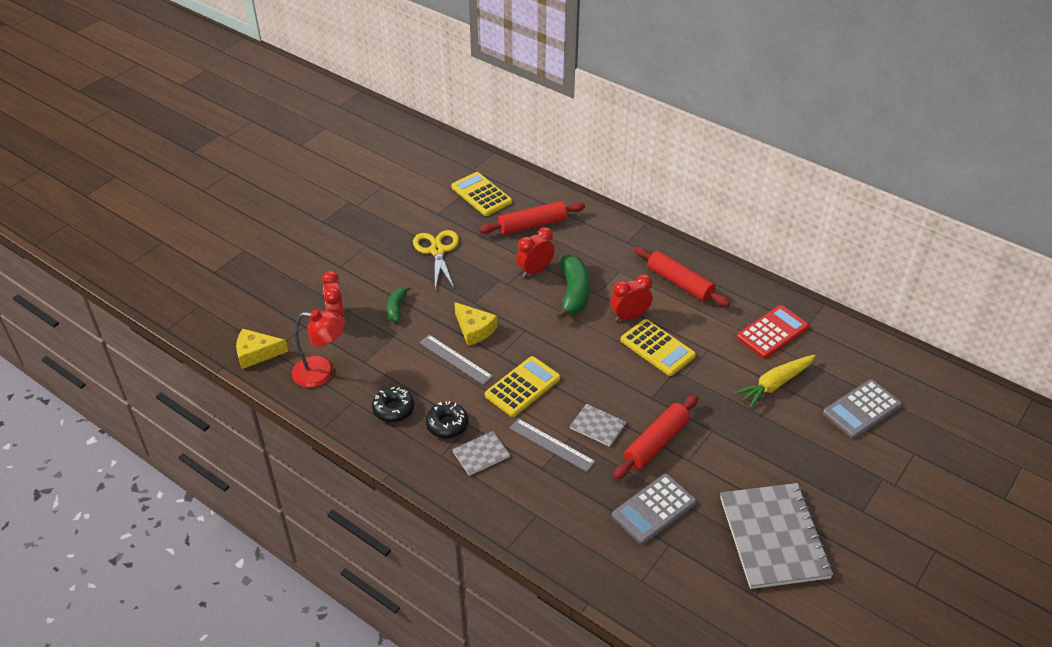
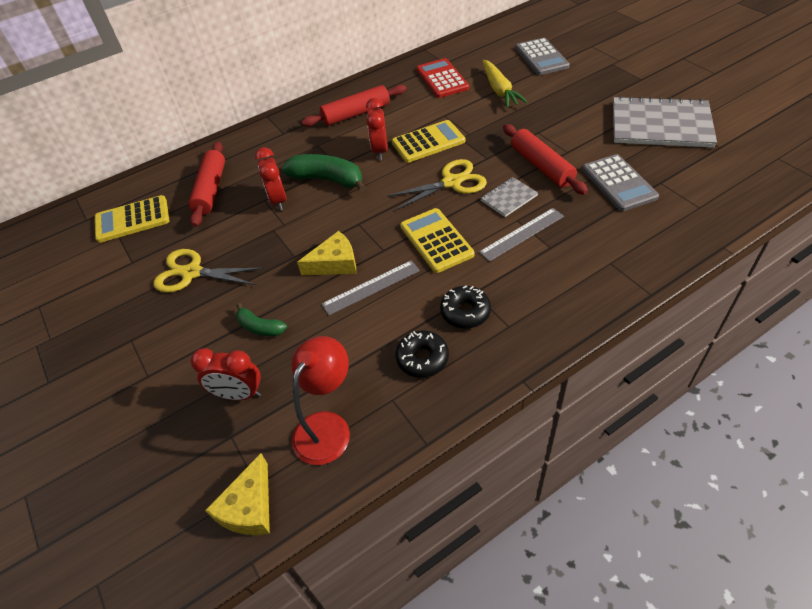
camera: 65 degrees left, 5 degrees up
grey notebook [452,431,510,476] -> none
none -> yellow scissors [386,159,487,210]

